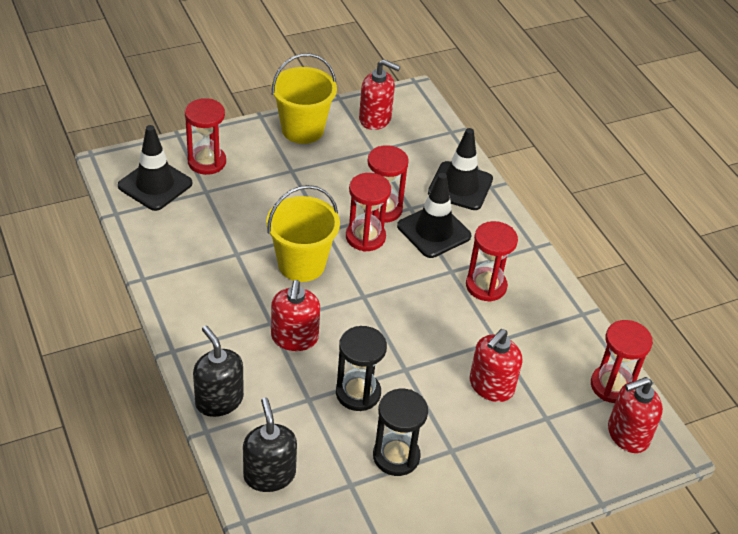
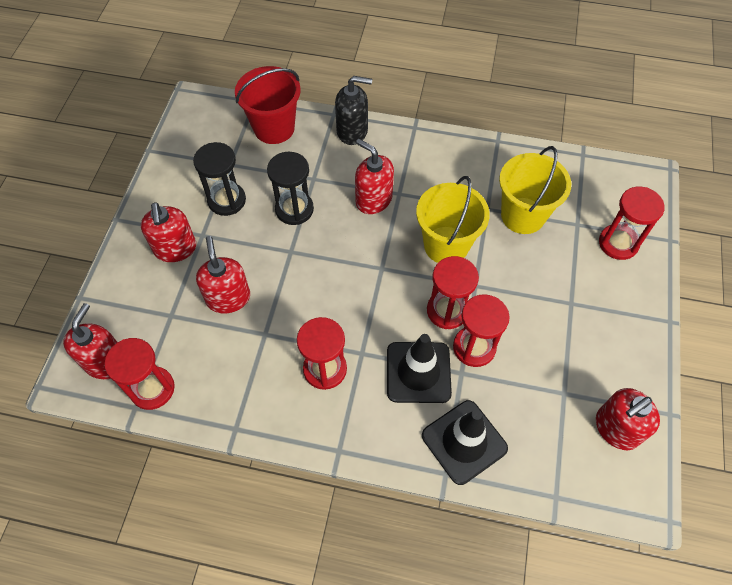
camera: 130 degrees right, 15 degrees up
black traffic cone [118,125,192,211] -> none
black soap dispenser [243,398,297,492] -> red bucket [235,66,301,144]
yellow bucket [271,53,337,144] -> yellow bucket moved to [499,146,571,234]
none -> red soap dispenser [141,202,196,262]

